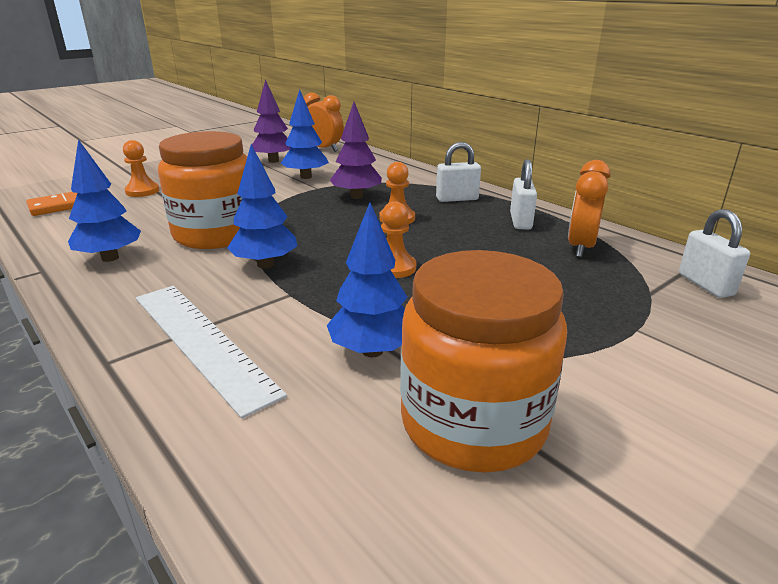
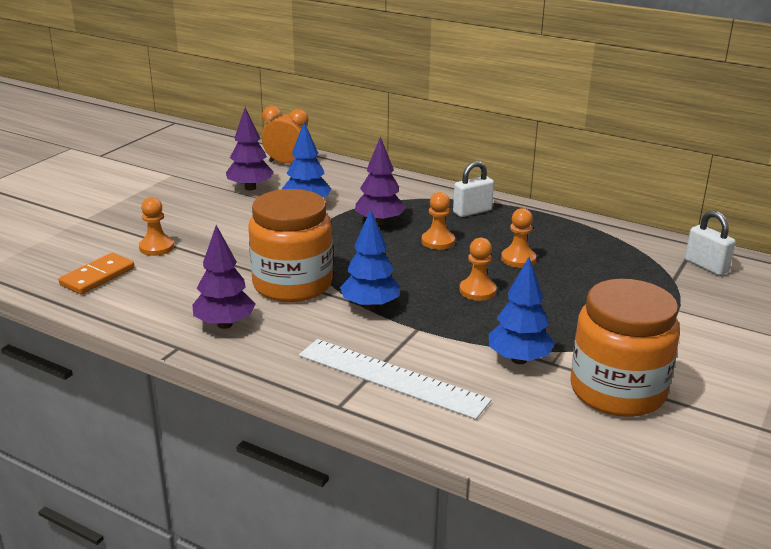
camera: 20 degrees left, 0 degrees up
blue tree [68,139,141,262] -> purple tree [192,225,255,329]
white padlock [510,159,537,230] -> none
orange clock [568,160,611,257] -> none
none -> orange pawn [501,208,536,268]

